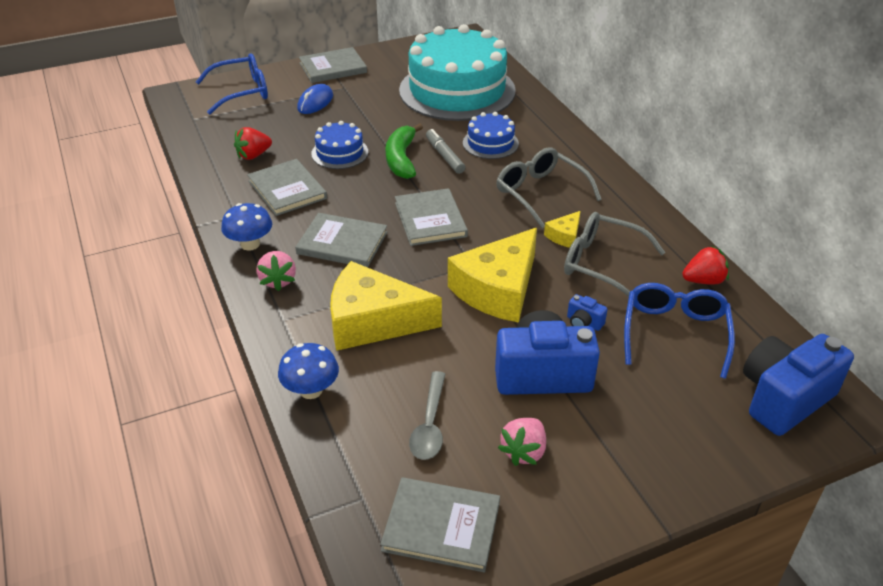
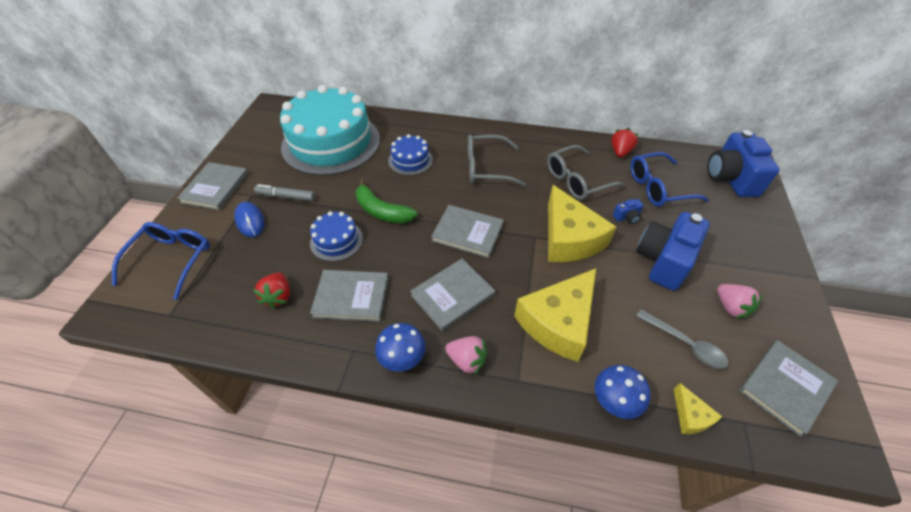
camera: 55 degrees left, 10 degrees up
grey marker [426,129,465,174] -> grey marker moved to [254,184,315,201]
yellow cheese [544,211,581,248] -> yellow cheese moved to [674,383,722,434]
blue glasses [624,283,735,379] -> blue glasses turned 60 degrees counterclockwise [630,152,709,207]

